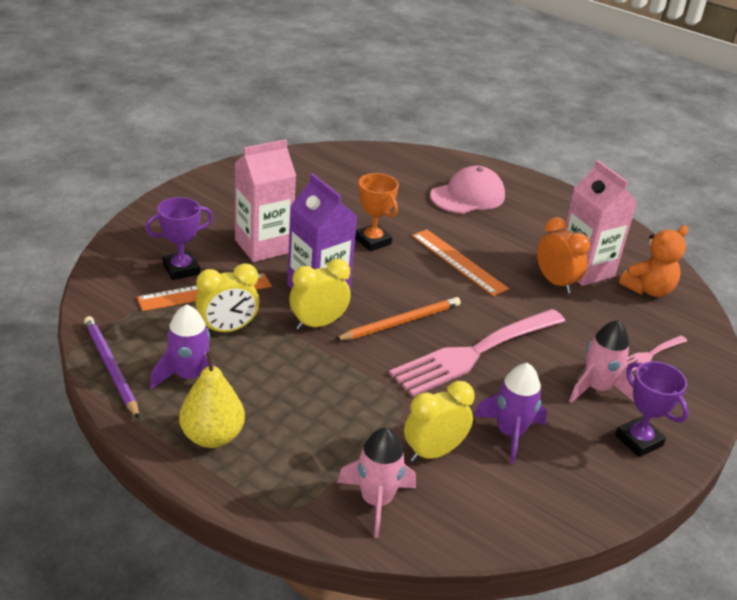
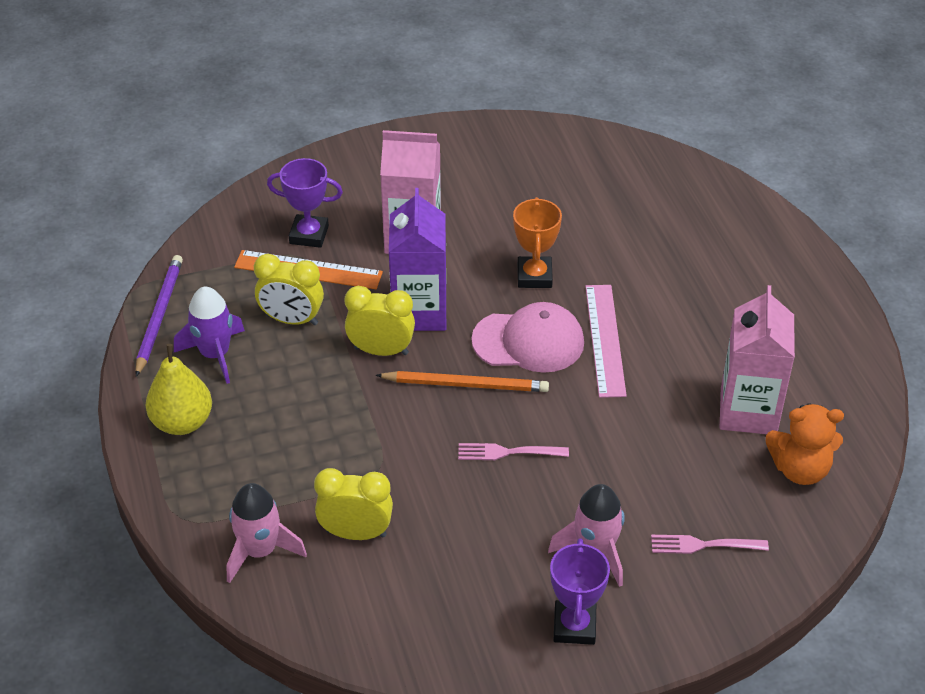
camera: 40 degrees right, 10 degrees up
pink fork [389,309,565,397] -> pink fork [458,443,569,460], size x0.44
orange ruler [412,229,509,296] -> pink ruler [585,285,627,398]
pink cap [430,166,505,214] -> pink cap moved to [471,302,584,373]
purple rocket [474,363,547,464] -> none
orange clock [537,217,590,293] -> none

